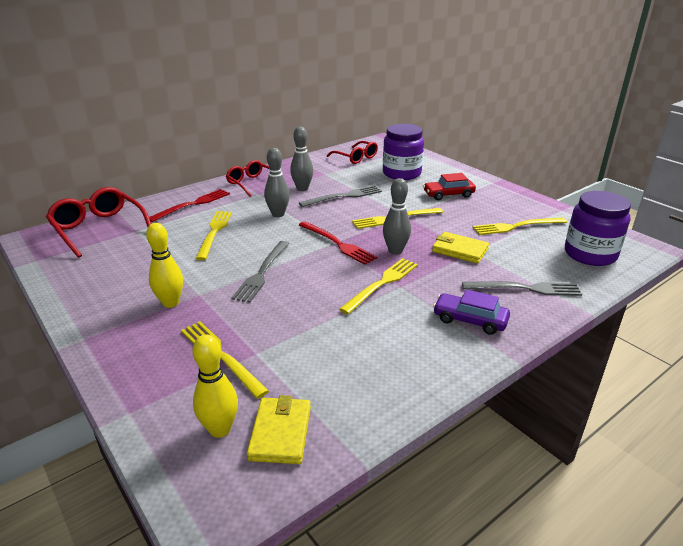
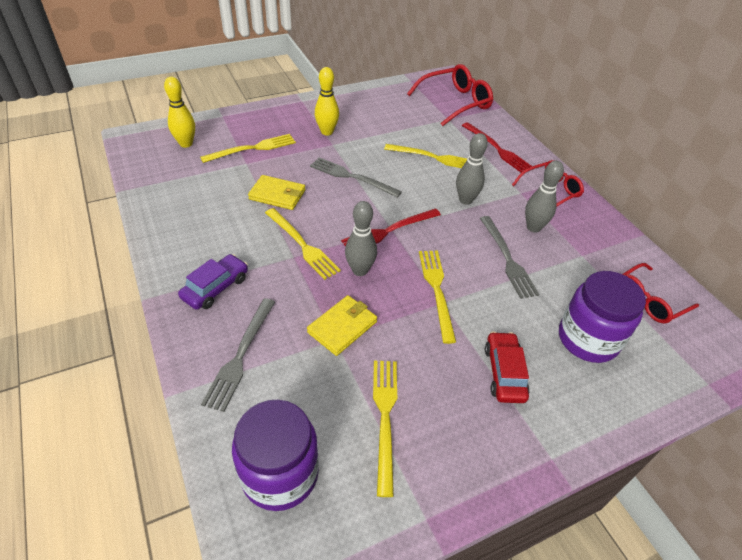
camera: 100 degrees right, 15 degrees up
yellow wallet [247,395,311,464] -> yellow wallet moved to [248,175,305,210]

